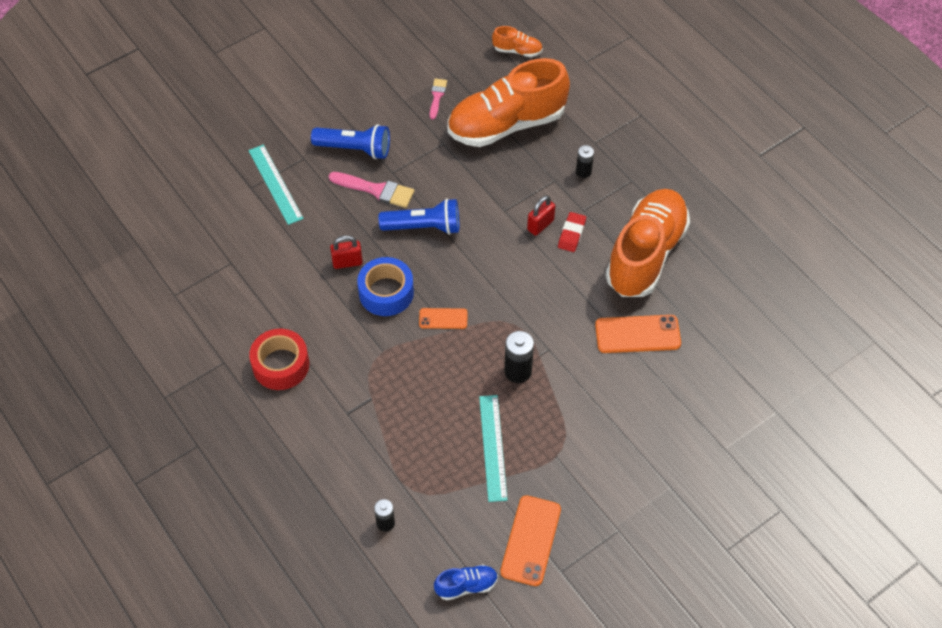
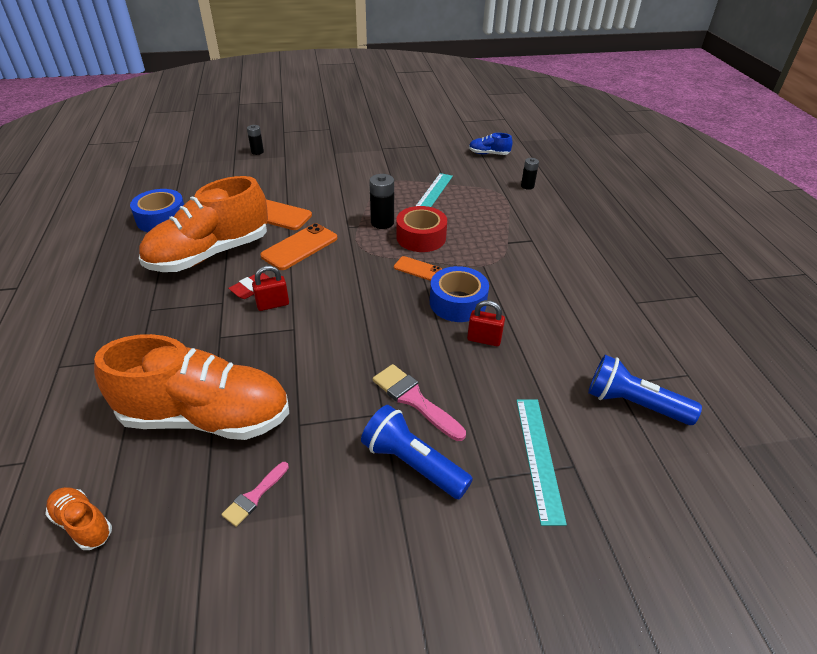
camera: 155 degrees left, 15 degrees down
red tape [249,329,309,390] -> red tape moved to [396,206,447,252]
blue flashlight [379,198,459,235] -> blue flashlight moved to [588,355,702,425]
orange phone [500,495,561,586] -> orange phone moved to [260,223,338,270]
black battery [576,145,594,178] -> black battery moved to [247,125,264,155]
none -> blue tape [130,189,184,232]

